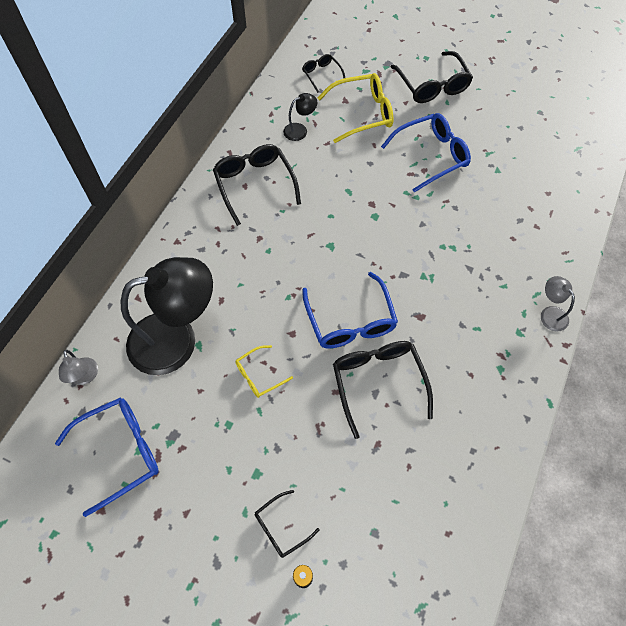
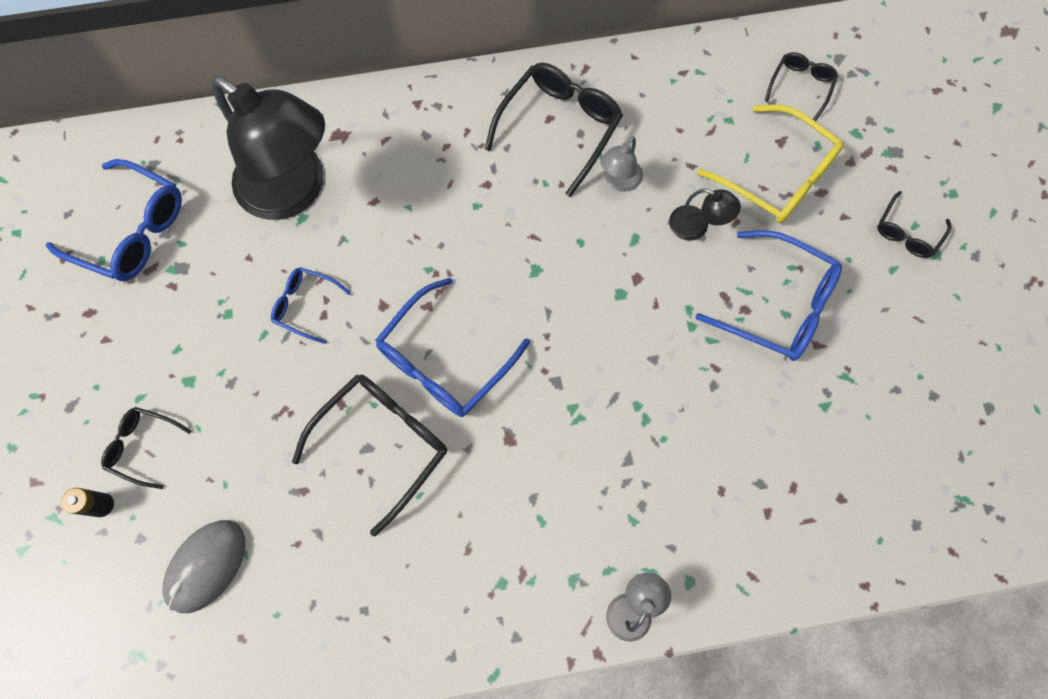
camera: 55 degrees right, 10 degrees up
grey lamp [59,350,98,385] -> grey lamp moved to [600,137,643,192]
yellow glasses [235,345,293,398] -> blue glasses [271,267,351,344]
black lamp [283,93,317,141] -> black lamp moved to [669,188,741,241]
black glasses [391,51,473,103] -> black glasses [877,191,952,258], size x0.55
none -> grey mouse [163,520,245,613]

